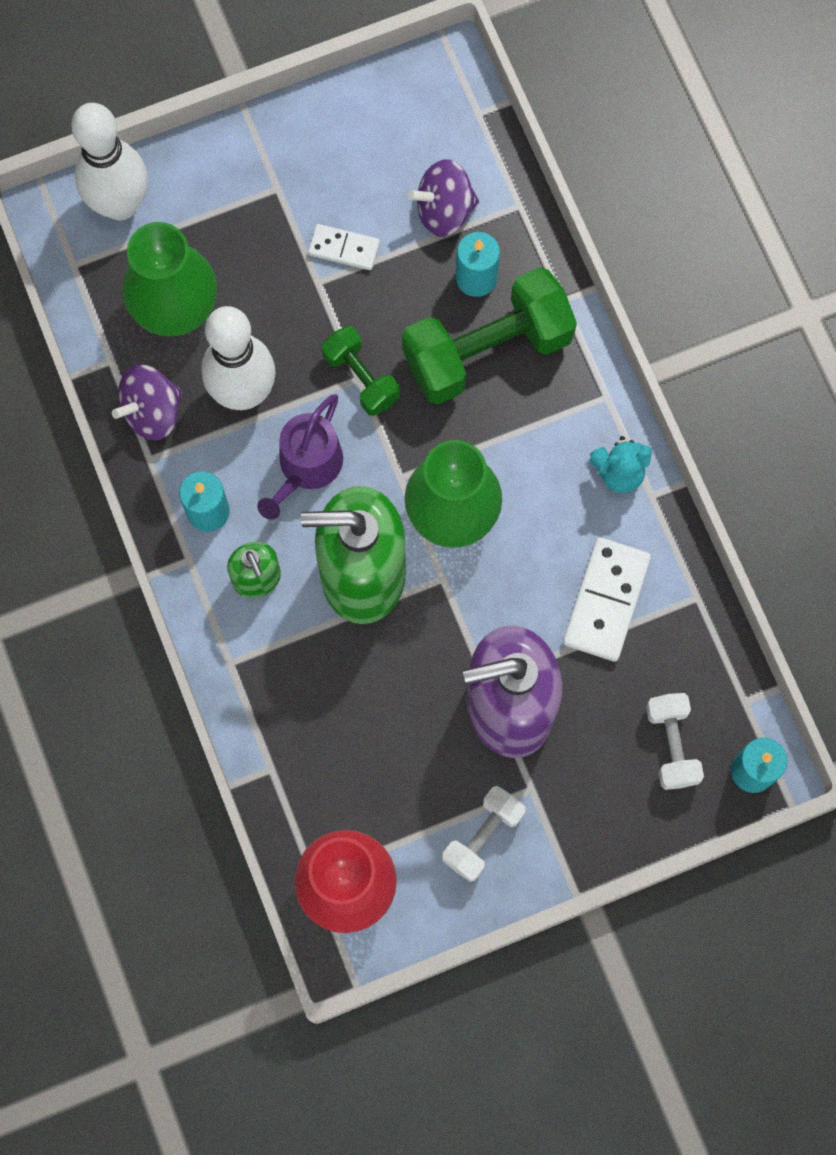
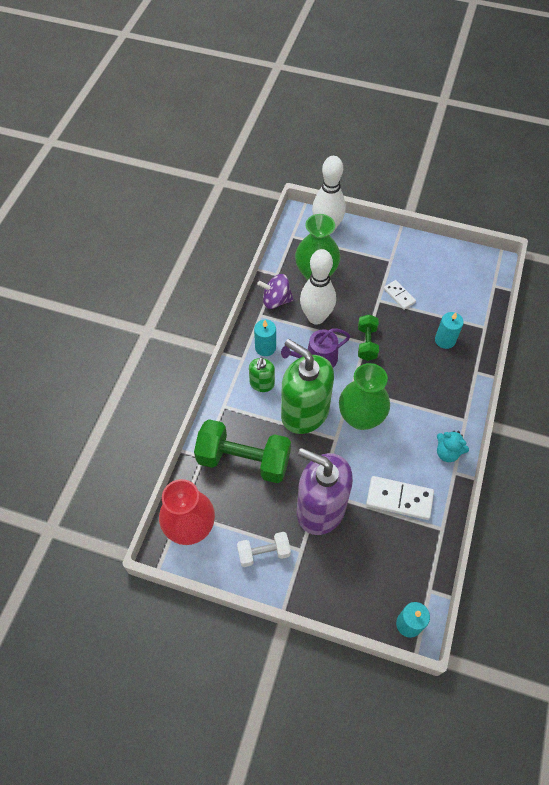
camera: 40 degrees right, 15 degrees down
green dumbbell [402,267,577,404] -> green dumbbell moved to [194,419,291,483]
purple spinning top [408,159,479,237] -> none
white domino [563,537,651,662] -> white domino turned 45 degrees clockwise [366,476,434,520]
white dumbbell [646,693,704,790] -> none

